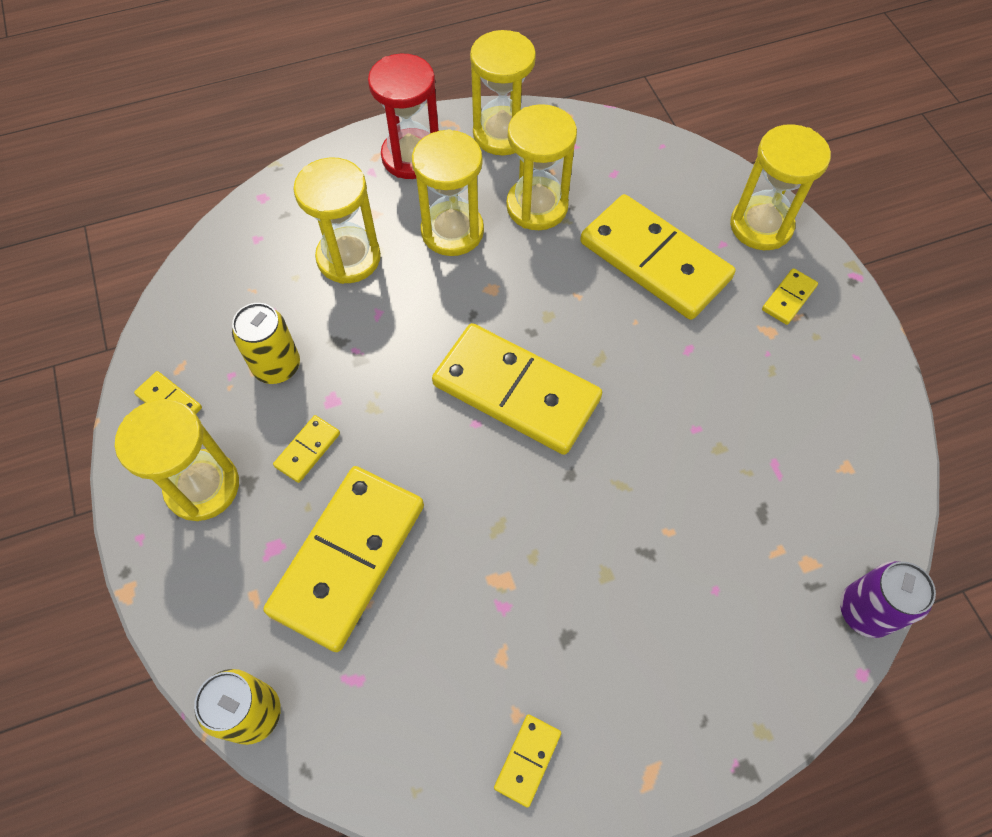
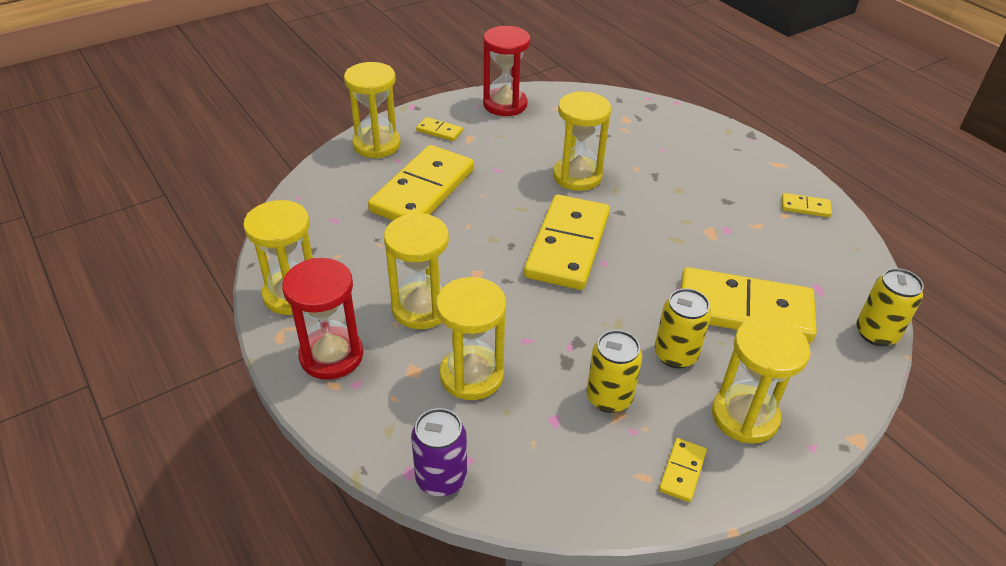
camera: 105 degrees left, 20 degrees down
yellow domino [273,415,340,483] -> yellow can [654,288,711,368]
yellow hourglass [506,104,577,230] -> yellow hourglass moved to [553,91,611,191]
purple can [840,561,936,638] -> purple can moved to [411,408,467,496]
none -> red hourglass [483,26,530,116]

